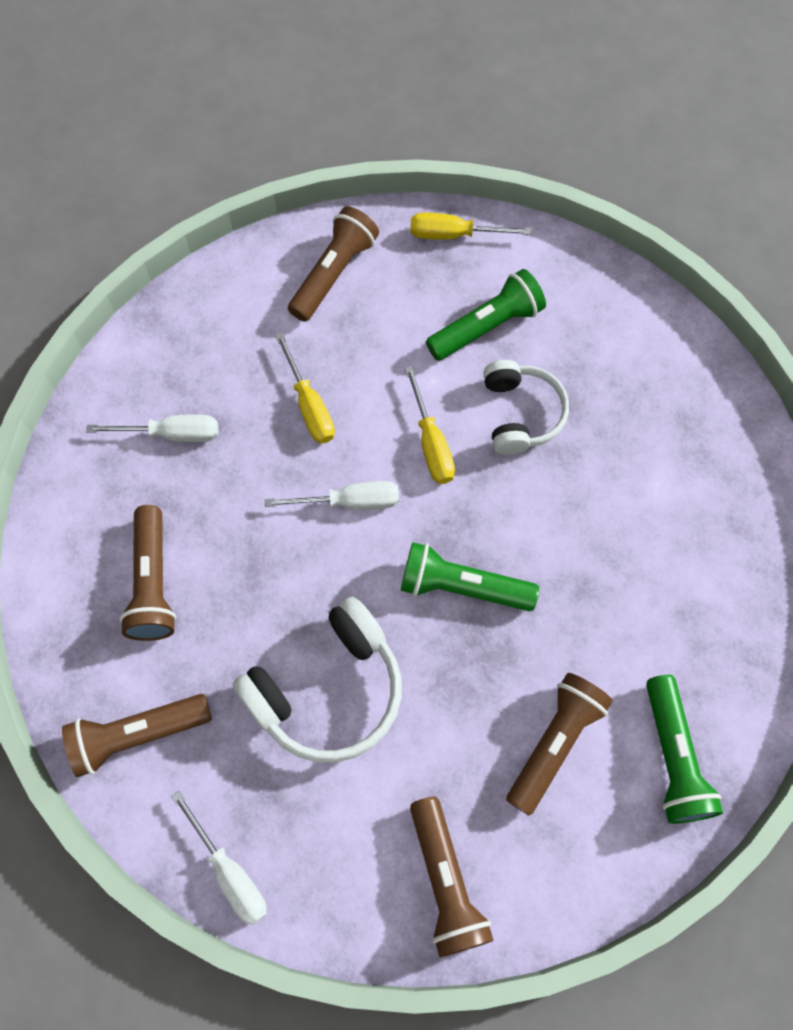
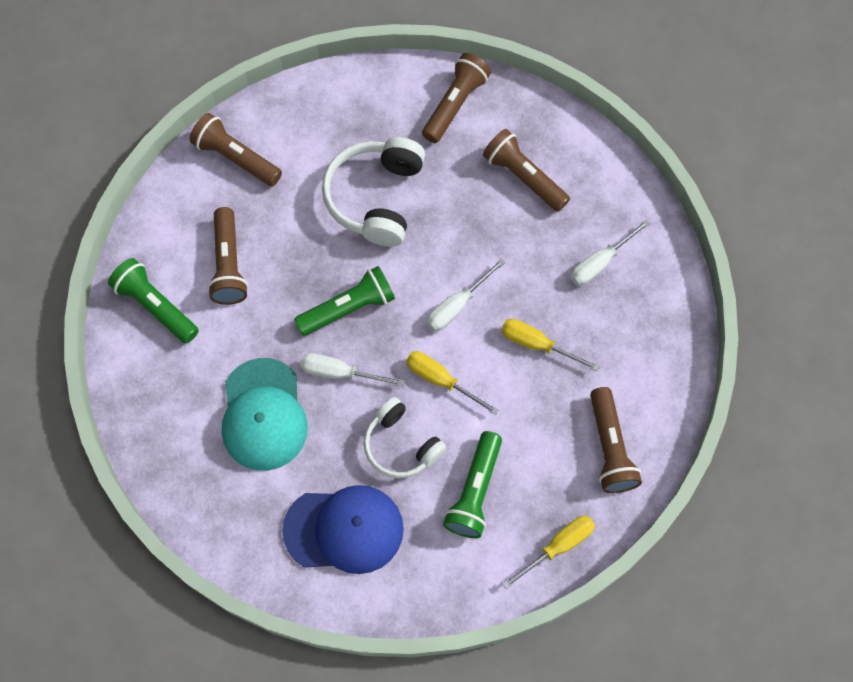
camera: 140 degrees right, 0 degrees up
white screwdriver [171,791,267,925] -> white screwdriver moved to [301,353,405,386]
none -> turquoise cap [222,358,308,471]
none -> blue cap [282,485,404,574]

